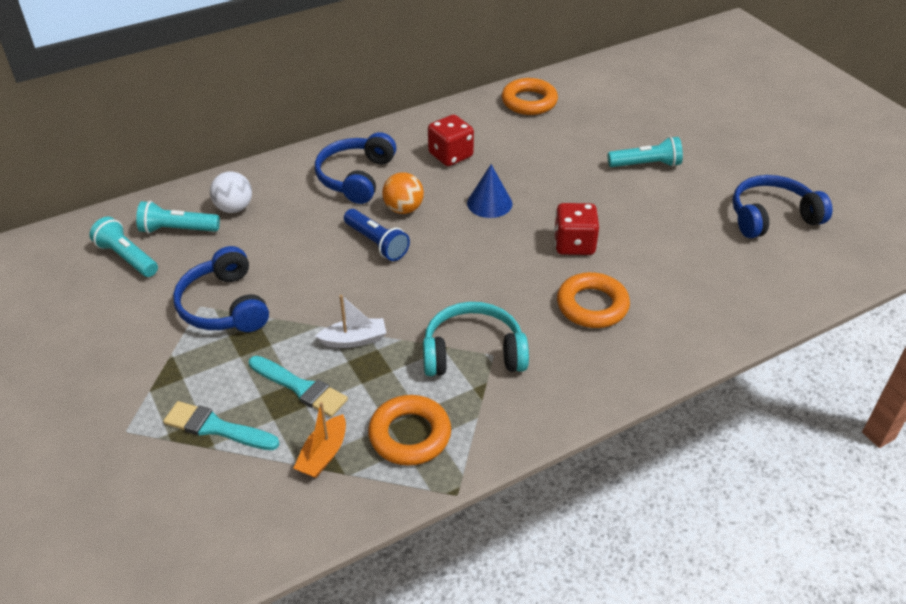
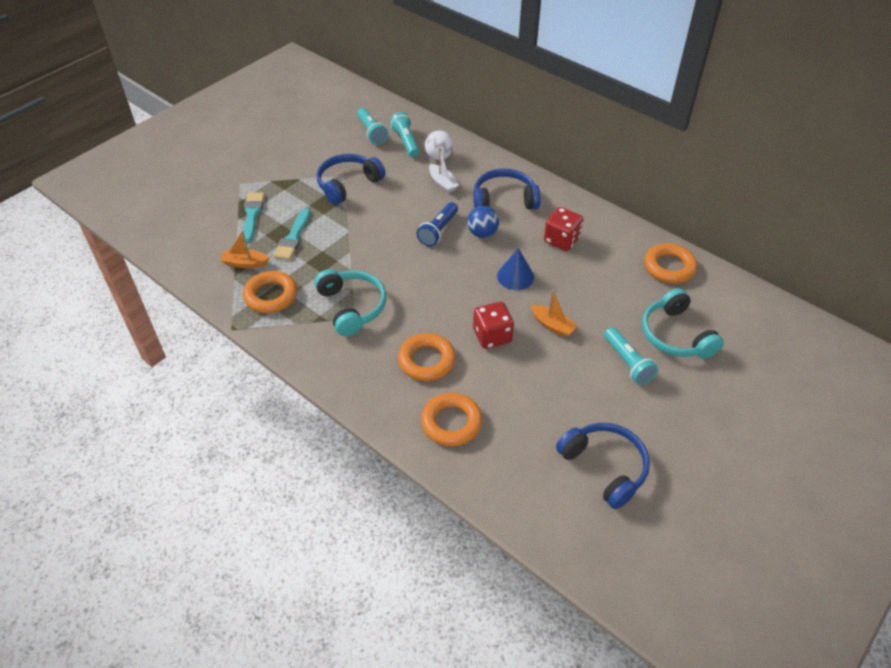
camera: 70 degrees right, 5 degrees up
turquoise flashlight [89,217,158,277] -> turquoise flashlight turned 135 degrees clockwise [357,108,389,145]
white boat [315,295,386,348] -> white boat moved to [429,148,459,193]
orange ball [382,172,424,214] -> blue ball [467,206,499,238]
none -> orange ring [421,393,483,446]
none -> orange boat [531,290,578,337]
none -> turquoise headphones [642,288,724,358]

